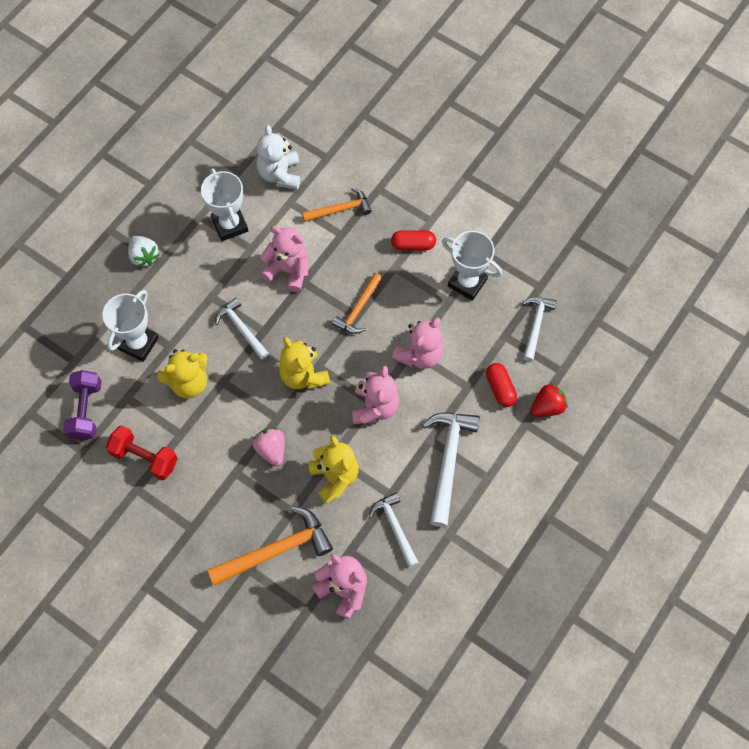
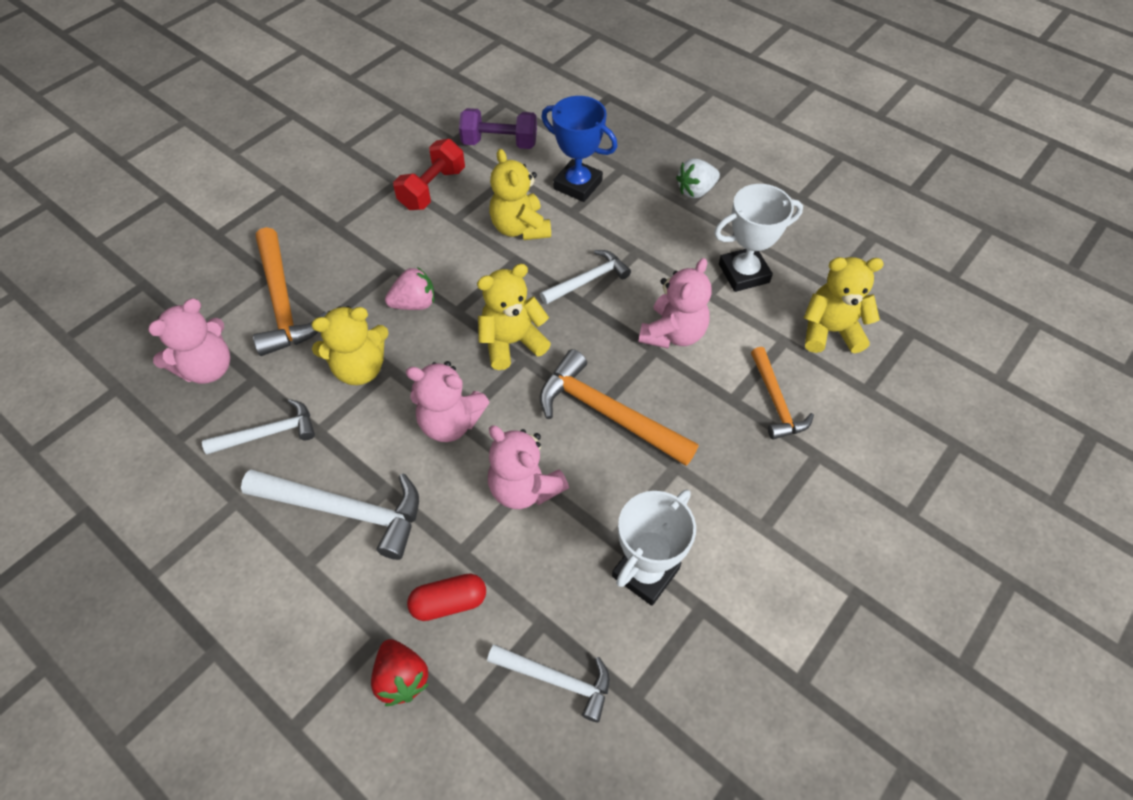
camera: 95 degrees right, 10 degrees down
white trophy [102,290,159,362] -> blue trophy [541,96,618,202]
white teddy bear [256,125,300,190] -> yellow teddy bear [804,257,884,353]
orange hammer [332,273,382,334] -> orange hammer [539,349,699,466], size x1.61
red capsule [391,230,436,250] -> none

